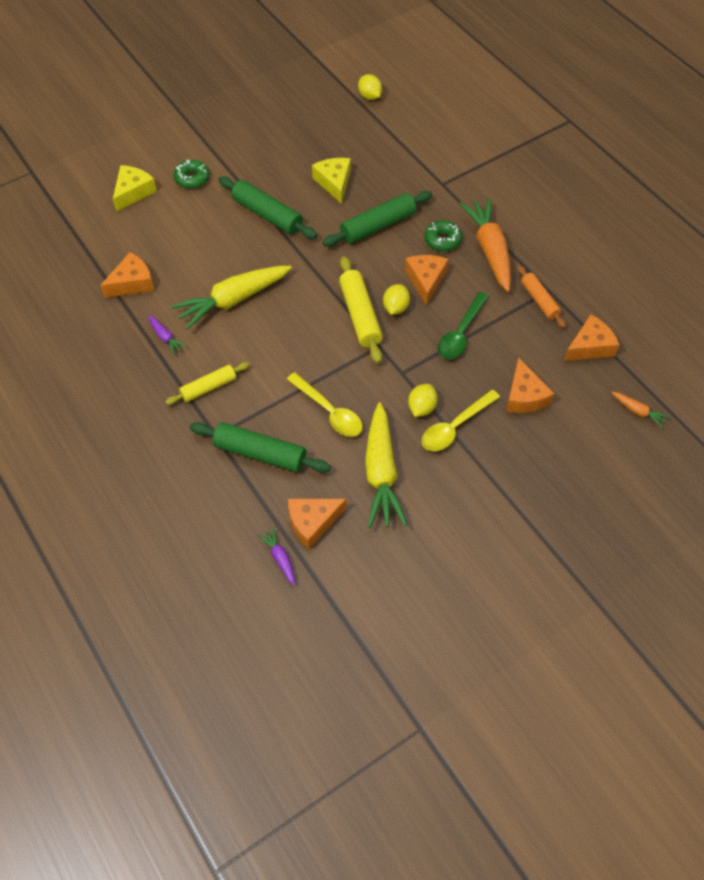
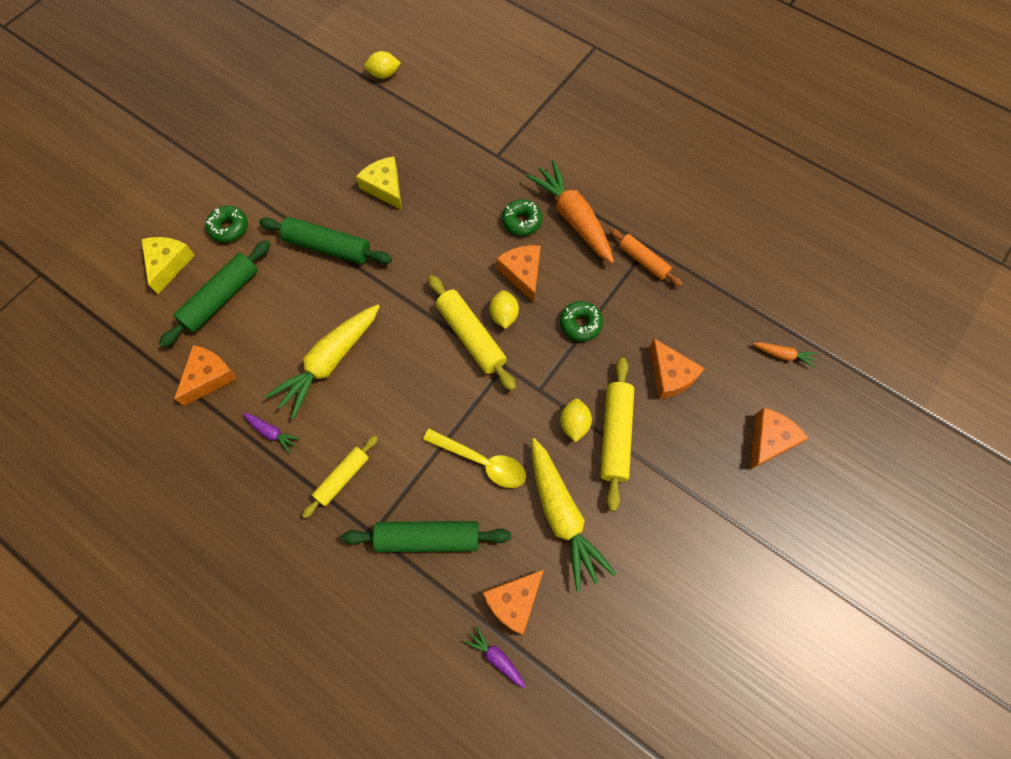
camera: 20 degrees left, 10 degrees up
green rolling pin [323,191,432,247] -> green rolling pin moved to [159,240,271,348]
yellow lemon [358,74,382,100] -> yellow lemon turned 45 degrees counterclockwise [364,51,401,79]
yellow spoon [421,390,500,451] -> yellow rolling pin [600,358,634,511]
green spoon [438,292,489,359] -> green donut [560,301,603,341]
orange cheese [564,314,620,361] -> orange cheese moved to [750,408,808,470]

